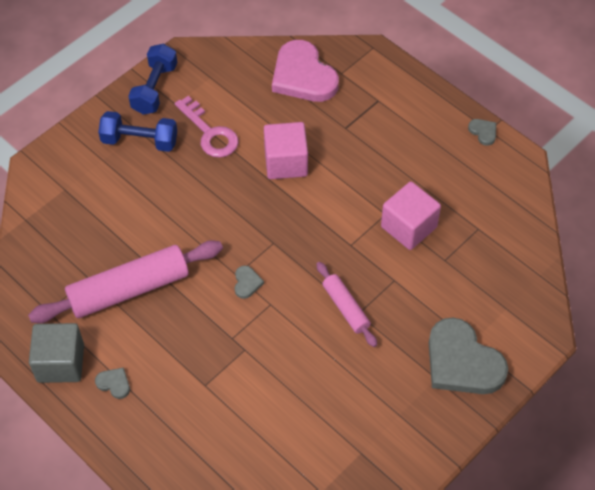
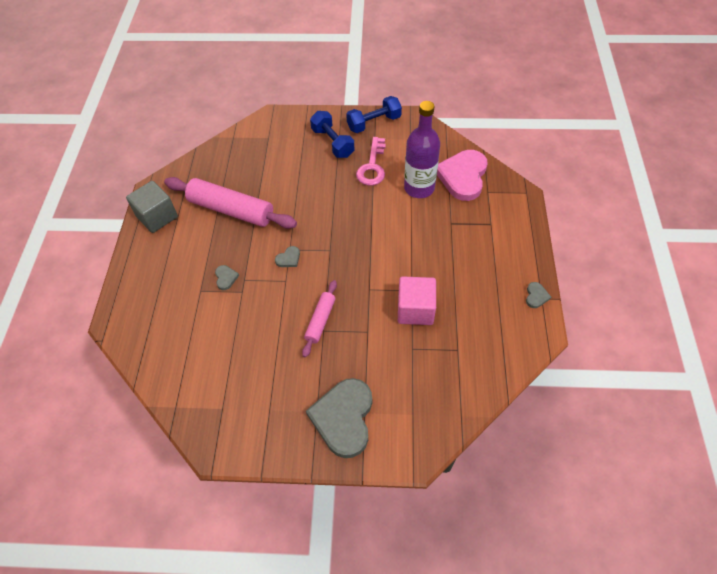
camera: 50 degrees right, 0 degrees up
grey heart [95,367,130,399] -> grey heart moved to [215,265,239,290]
pink cube [264,122,308,179] -> none
none -> purple bottle [404,101,440,198]

